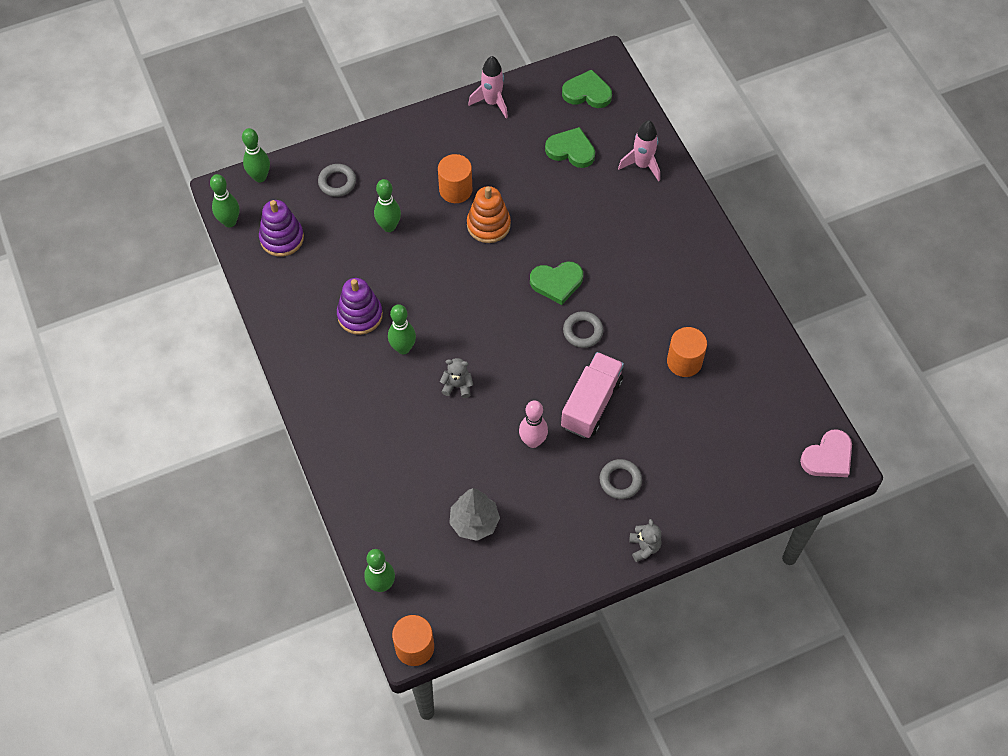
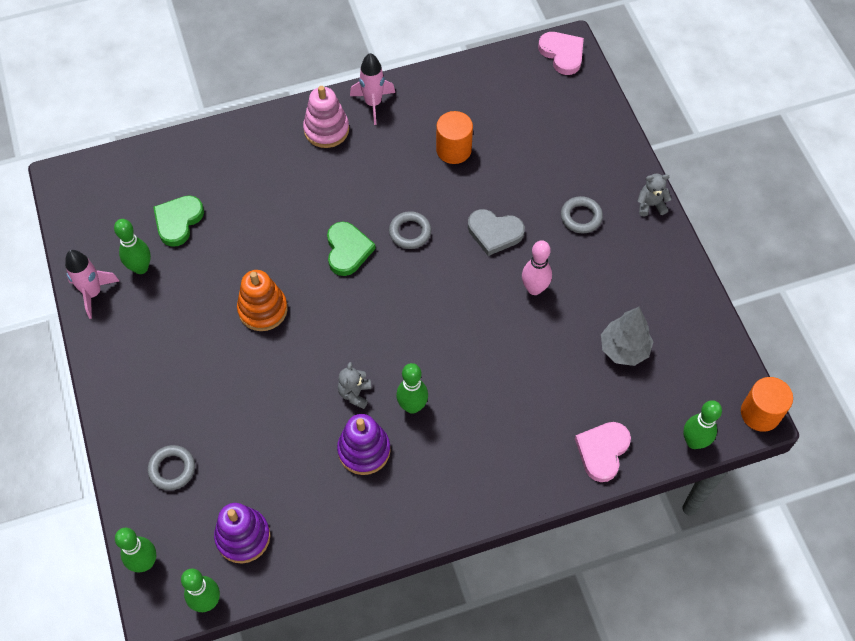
camera: 85 degrees left, 0 degrees up
green bowling pin [374,179,401,232] -> green bowling pin moved to [114,219,151,274]
orange cylinder [438,154,472,203] -> none
grey teddy bear [440,358,473,398] -> grey teddy bear moved to [338,362,371,409]
pink truck [561,352,624,438] -> grey heart [468,209,525,256]
green heart [562,69,612,108] -> none
pink rocket [618,120,660,181] -> pink rocket moved to [350,53,395,125]
none -> pink stacking toy [303,86,349,148]
none -> pink heart [575,422,631,482]

